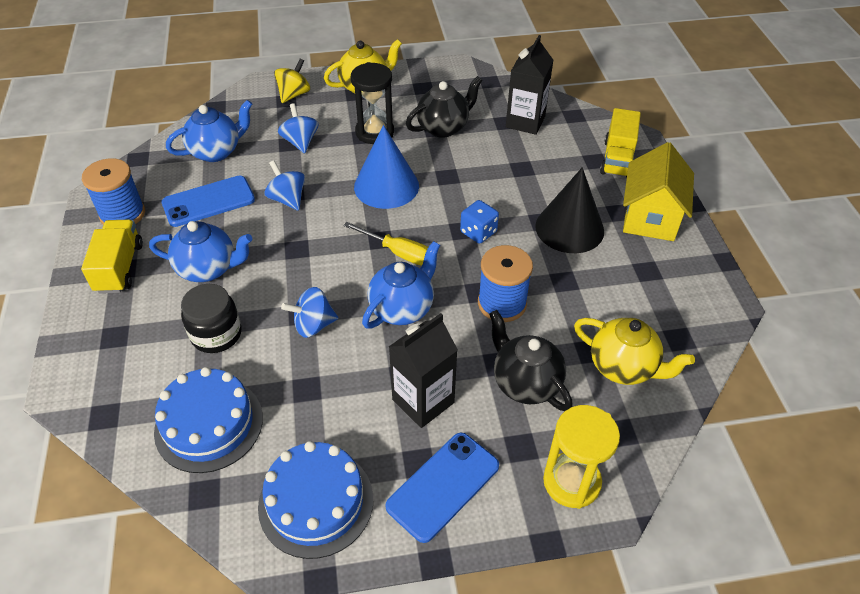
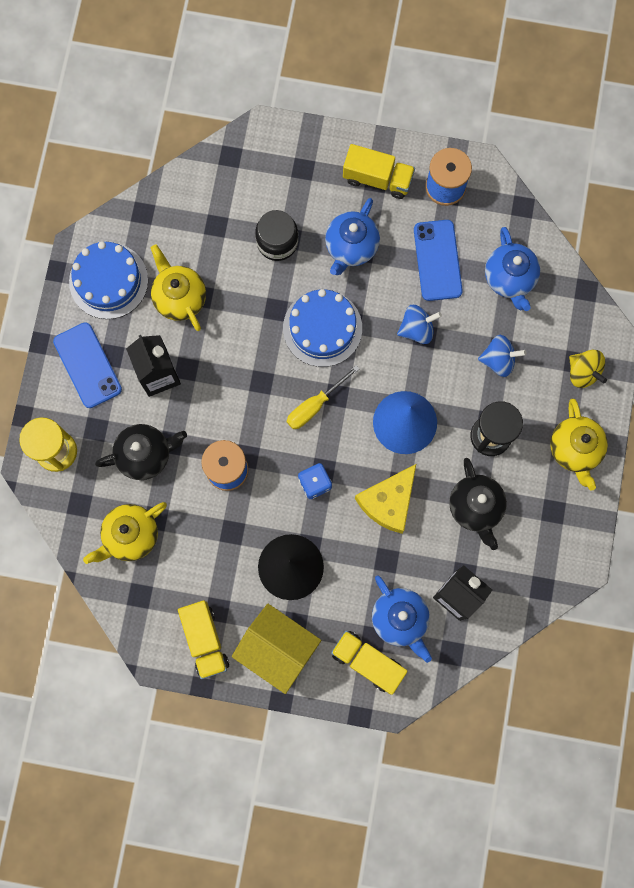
camera: 110 degrees right, 30 degrees up
blue cake [154,367,263,473] -> blue cake moved to [283,289,362,367]
blue spinning top [281,287,338,338] -> none
blue teapot [362,241,440,329] -> blue teapot moved to [372,575,432,663]
none -> yellow teapot [151,244,206,331]
none -> yellow truck [178,600,229,679]
none -> yellow cheese [355,464,416,534]

